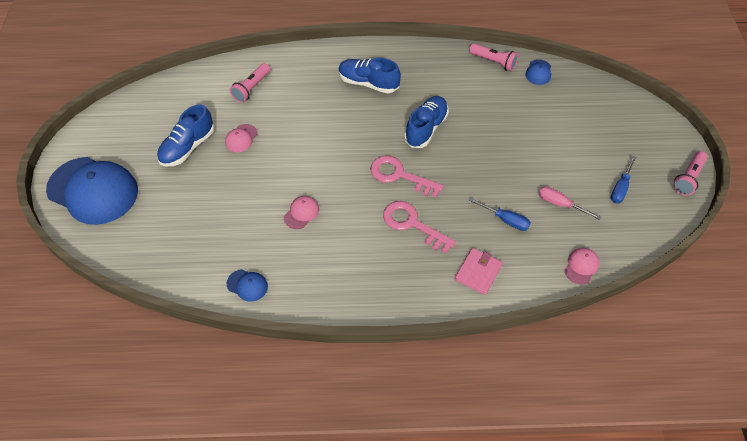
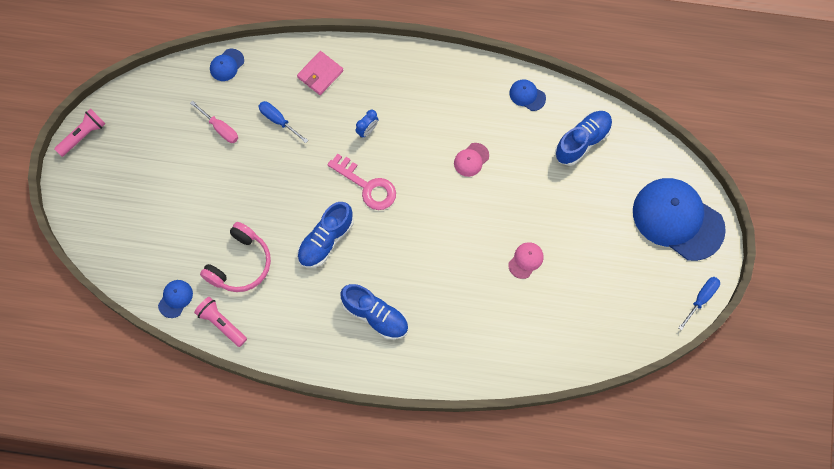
camera: 170 degrees left, 15 degrees up
blue shoe [157,104,214,166] -> blue shoe moved to [555,111,612,166]
pink flashlight [230,63,270,103] -> none
pink key [383,201,456,253] -> blue clock [355,110,379,138]
pink cap [565,248,599,284] -> blue cap [210,49,244,81]
blue screwdriver [611,156,636,203] -> blue screwdriver moved to [678,277,720,330]
none -> pink headphones [200,222,271,292]

